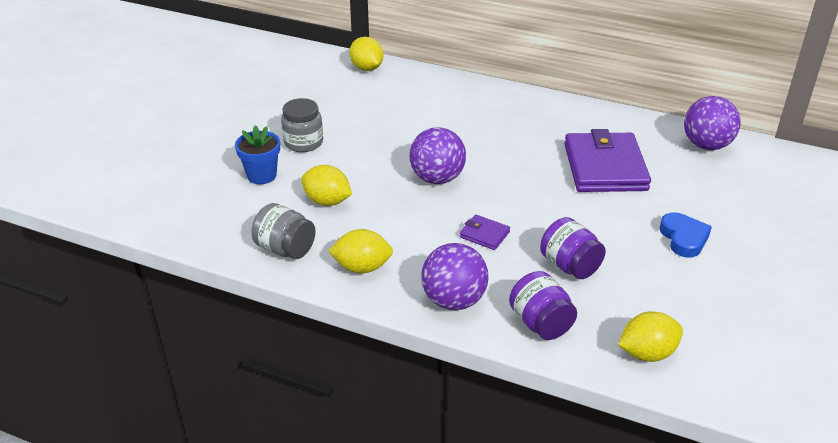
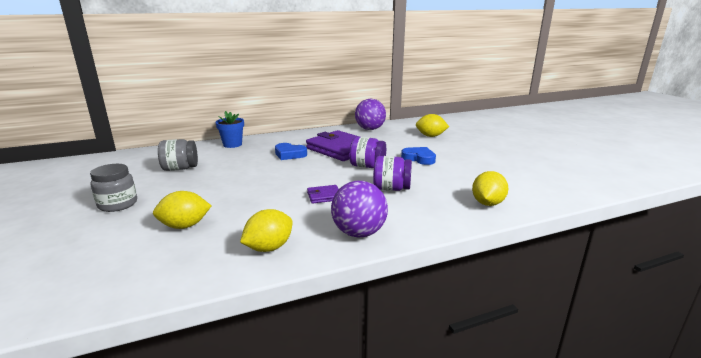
camera: 45 degrees left, 15 degrees down
blue flower pot [235,125,280,184] -> blue flower pot moved to [215,111,244,148]
grey jar [252,203,316,259] -> grey jar moved to [158,139,198,171]
yellow lemon [349,37,383,71] -> yellow lemon moved to [416,114,449,137]
purple ball [409,127,466,184] -> none
purple jar [509,271,577,340] -> purple jar moved to [349,137,386,168]
none -> blue heart [275,143,307,160]

